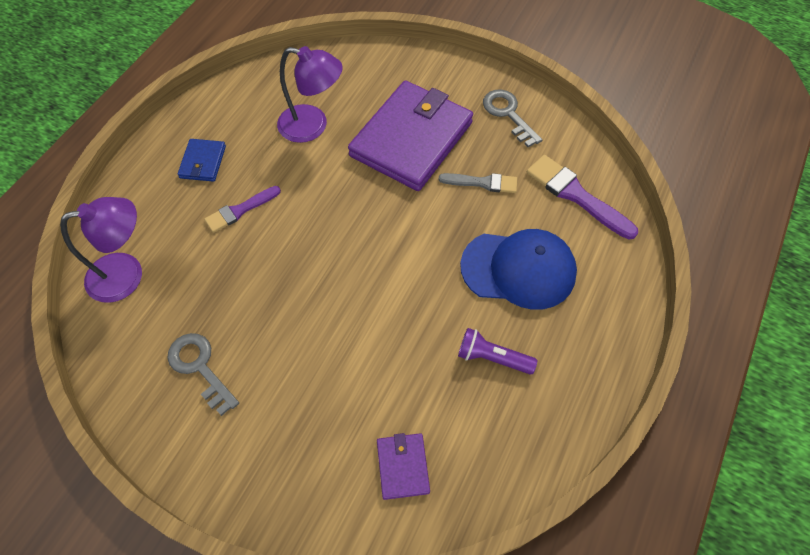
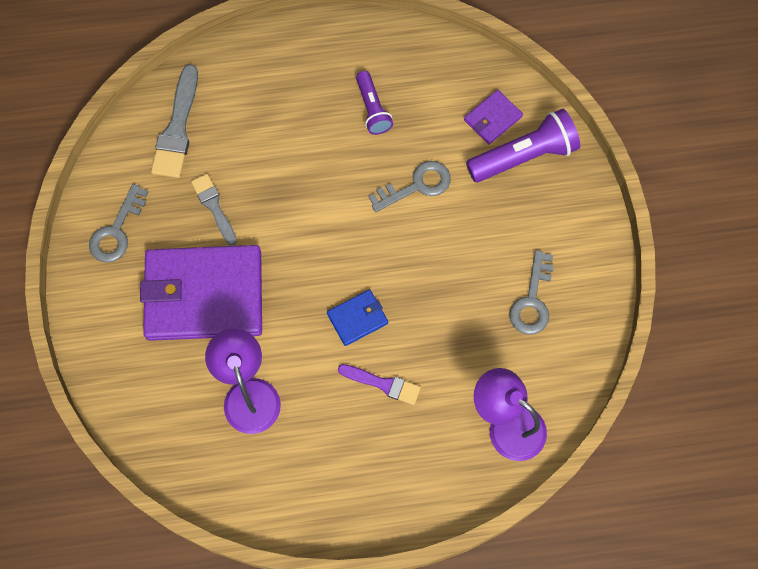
camera: 125 degrees left, 10 degrees up
blue wallet [178,139,226,182] -> blue wallet moved to [327,289,388,346]
blue cap [460,229,577,310] -> none
purple brush [527,155,638,240] -> grey brush [151,64,198,178]
none -> grey key [368,161,451,212]
none -> purple flashlight [466,109,580,182]

